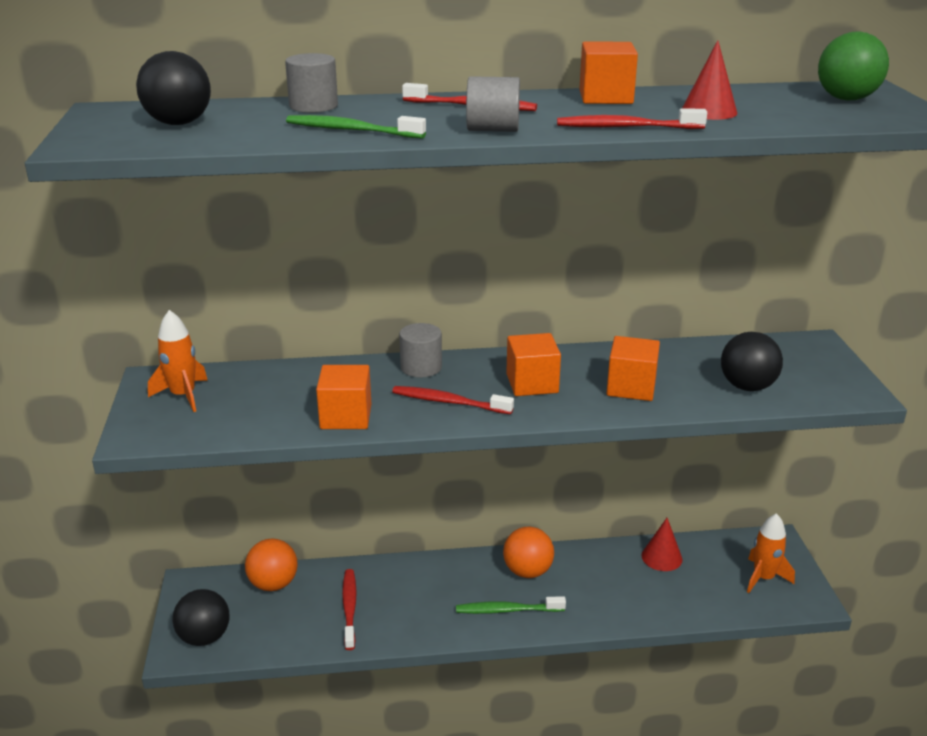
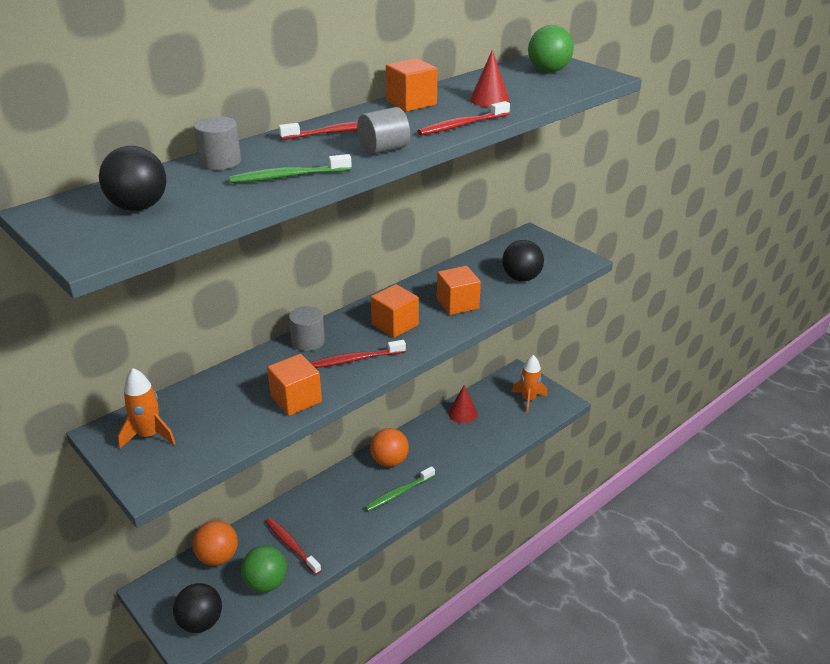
camera: 35 degrees left, 5 degrees up
none -> green ball [241,545,287,593]

